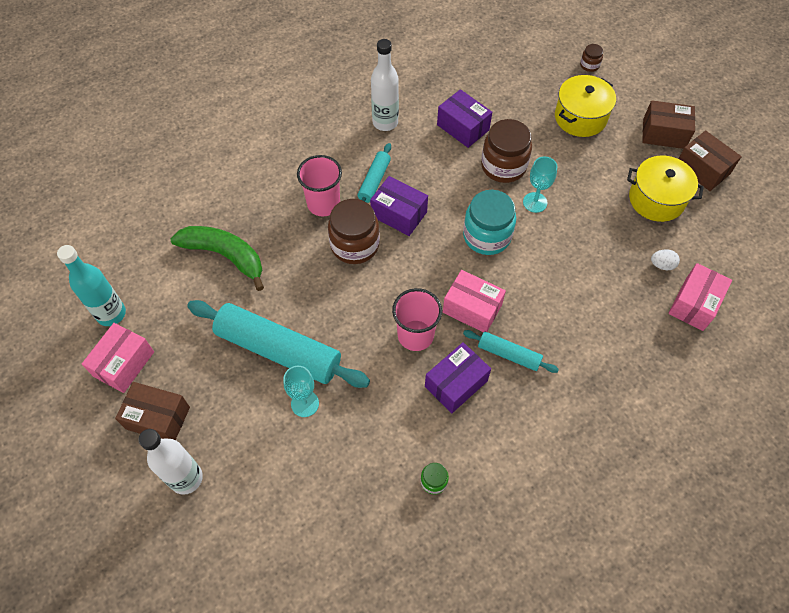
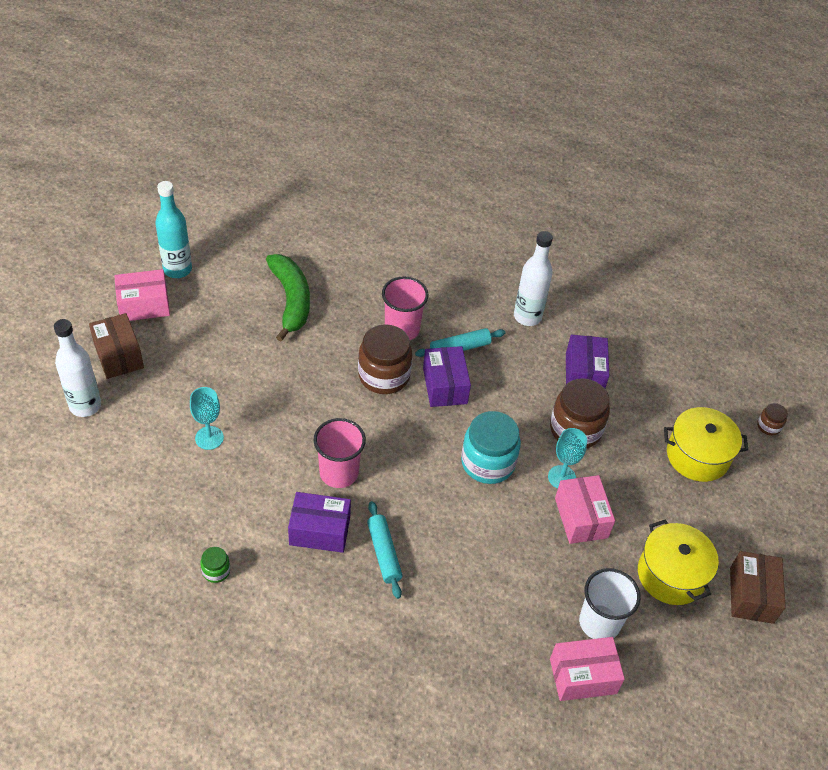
camera: 45 degrees right, 10 degrees down
turquoise rolling pin [187,300,370,388] -> none
pink box [443,270,506,332] -> pink box moved to [555,475,615,544]
brown box [642,100,695,149] -> none
white egg [651,249,680,270] -> white cup [579,568,641,639]

